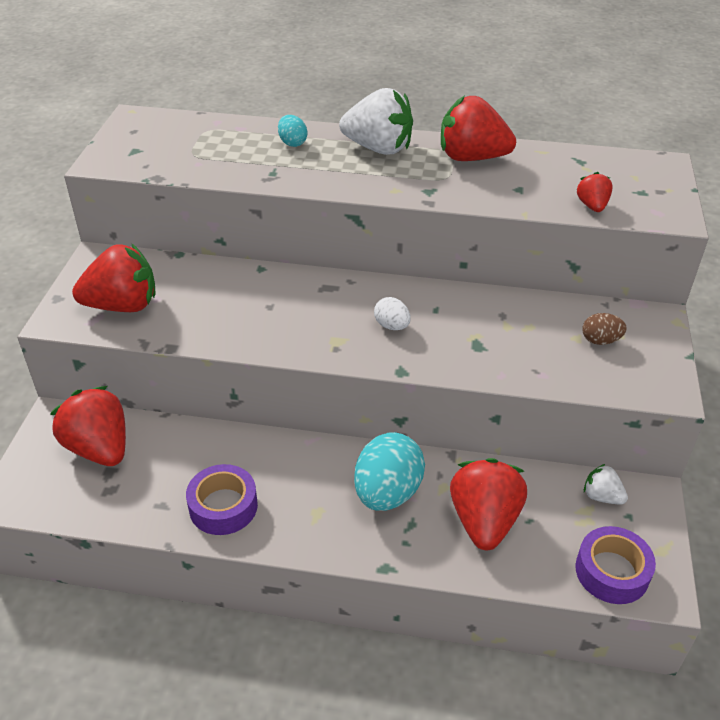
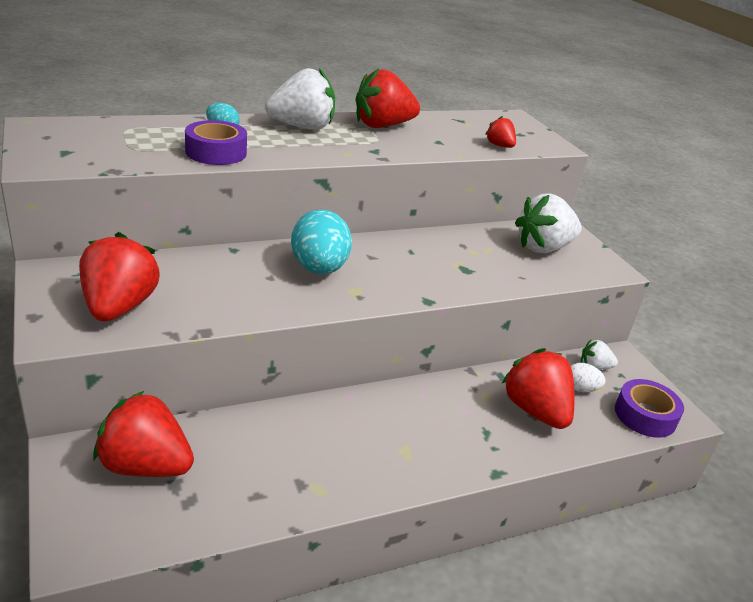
camera: 35 degrees left, 10 degrees down
red strawberry [72,243,155,312] -> red strawberry turned 45 degrees counterclockwise [79,232,160,322]
purple tape [186,464,258,535] -> purple tape moved to [185,120,247,165]
turquoise egg [354,432,425,511] -> turquoise egg moved to [291,209,352,274]
white egg [374,297,411,330] -> white egg moved to [571,363,605,392]
brown egg [583,313,626,345] -> white strawberry [515,194,582,253]

